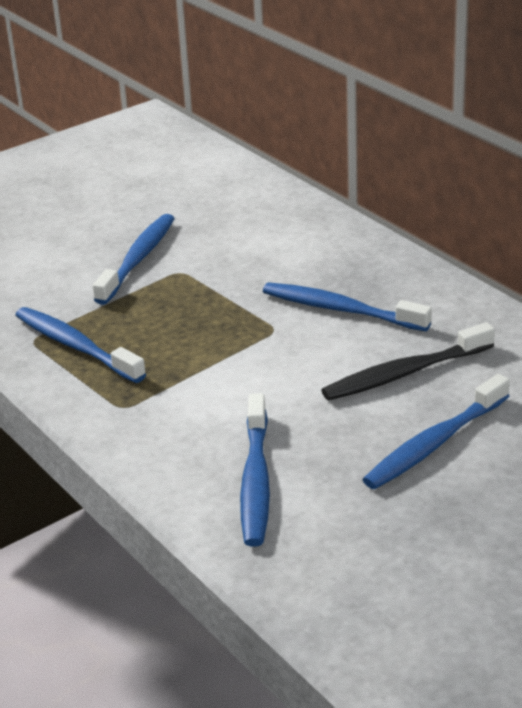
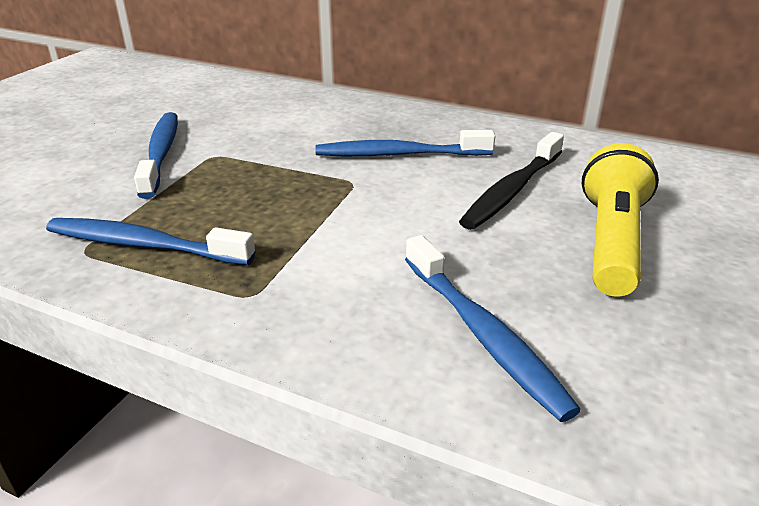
camera: 30 degrees left, 0 degrees up
blue toothbrush [362,374,510,489] -> yellow flashlight [582,143,659,297]

